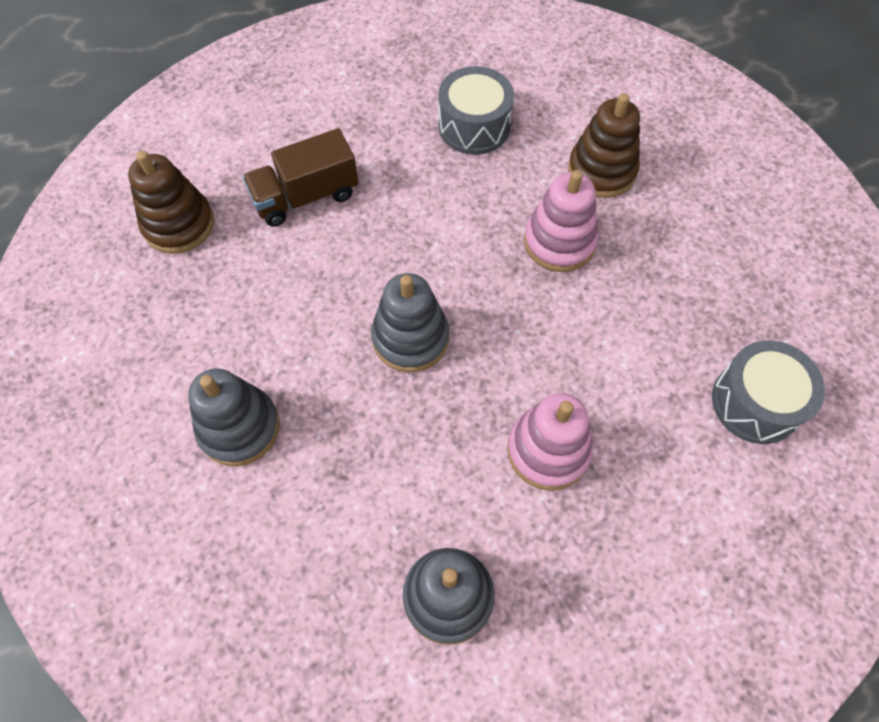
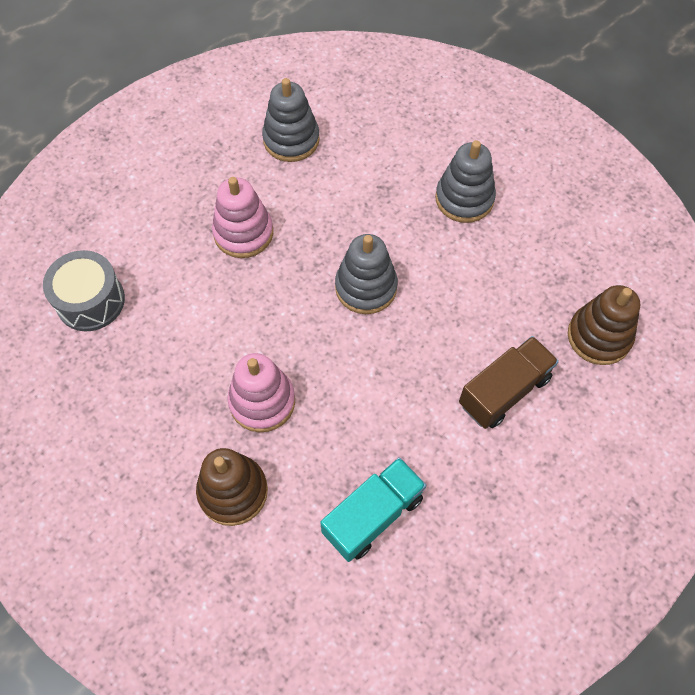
camera: 165 degrees right, 0 degrees up
grey drum [438,66,514,155] -> turquoise truck [320,457,426,562]

